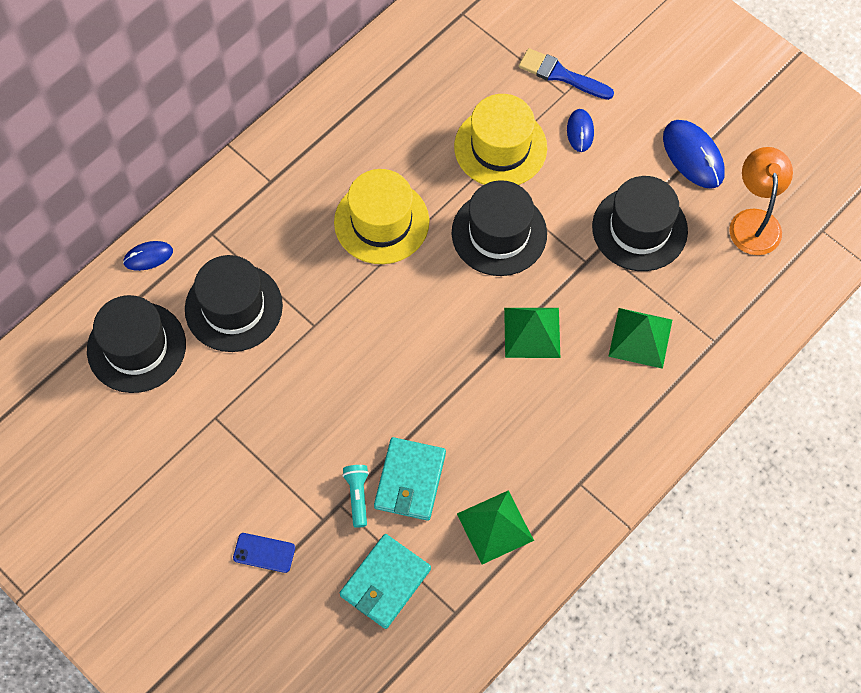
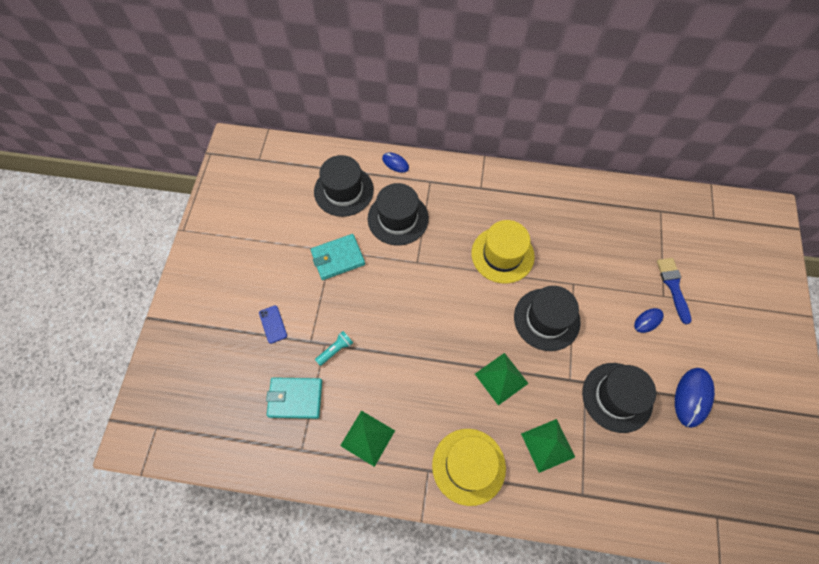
camera: 55 degrees right, 0 degrees up
turquoise wallet [374,437,446,521] -> turquoise wallet moved to [310,234,365,280]
yellow hat [454,94,547,185] -> yellow hat moved to [432,429,506,506]
orange lamp [729,147,793,255] -> none

